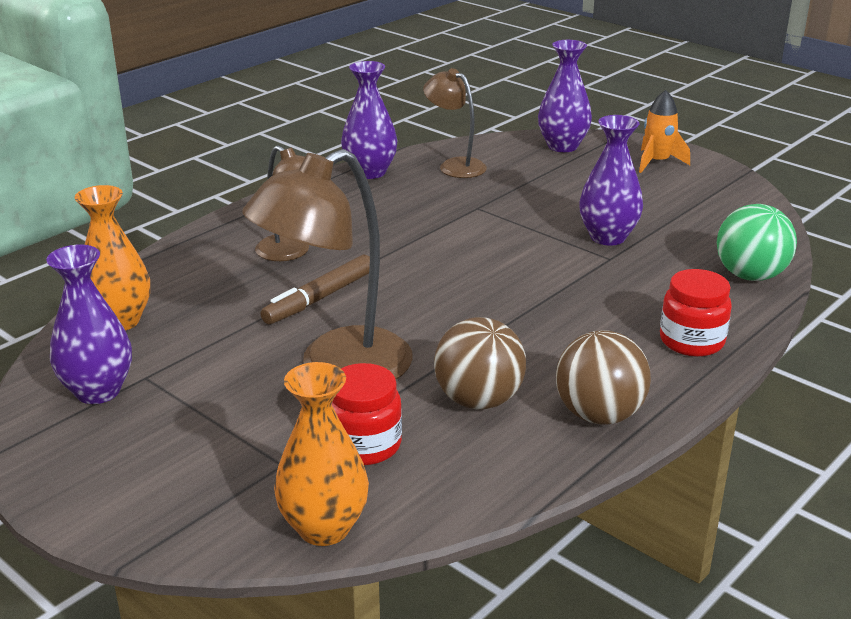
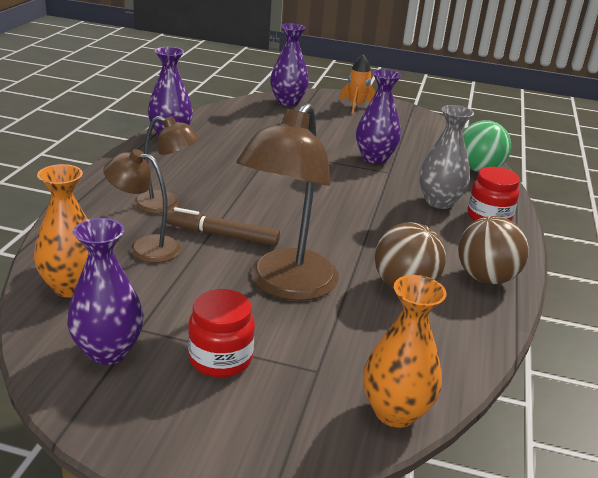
camera: 30 degrees left, 0 degrees up
brown marker [261,255,370,324] -> brown marker turned 90 degrees clockwise [166,207,280,246]
red jar [332,363,402,465] -> red jar moved to [188,289,255,378]
brown lamp [423,68,487,178] -> brown lamp moved to [103,149,181,263]
none -> grey vase [419,105,474,209]

